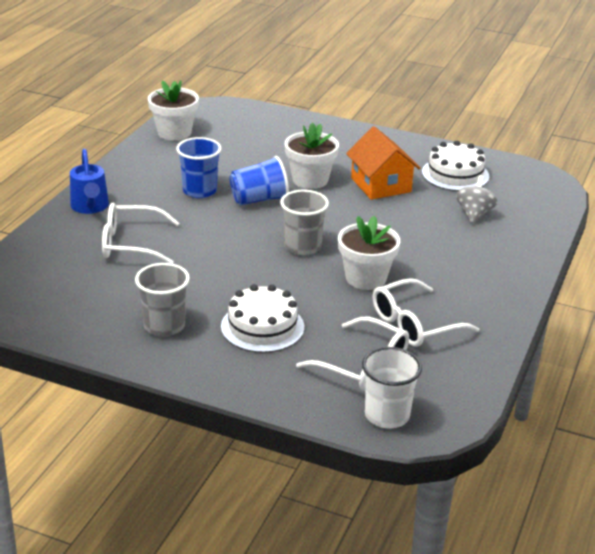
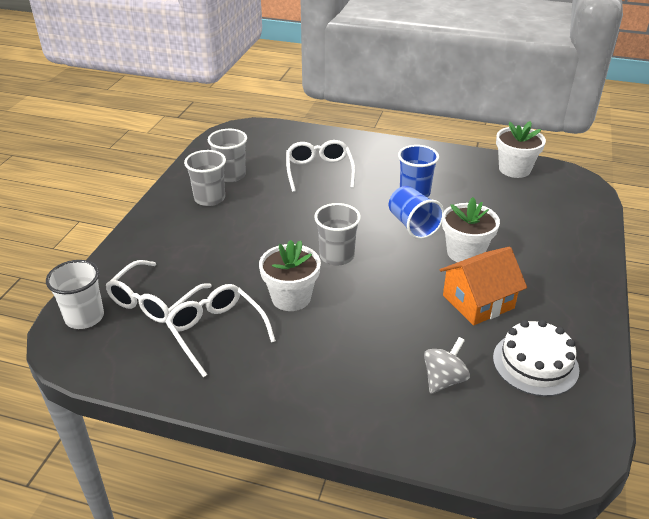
camera: 85 degrees right, 5 degrees up
blue watering can [70,149,109,214] -> none
white cake [221,284,304,353] -> none
grey spinning top [456,175,498,223] -> grey spinning top turned 60 degrees counterclockwise [424,337,470,394]
none -> grey cup [208,129,247,182]

